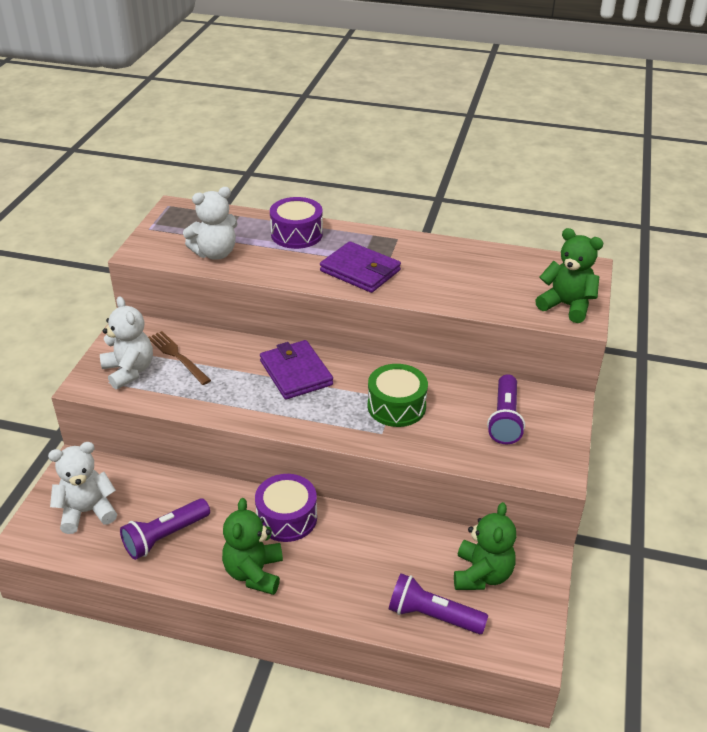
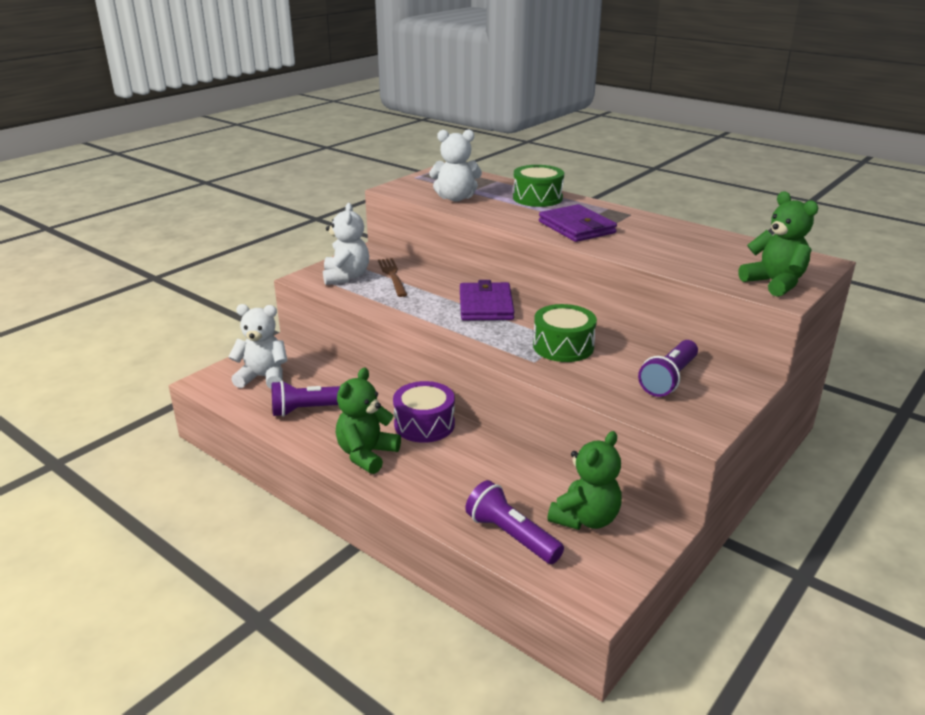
camera: 25 degrees right, 10 degrees down
purple drum [270,197,323,249] -> green drum [513,165,564,207]

